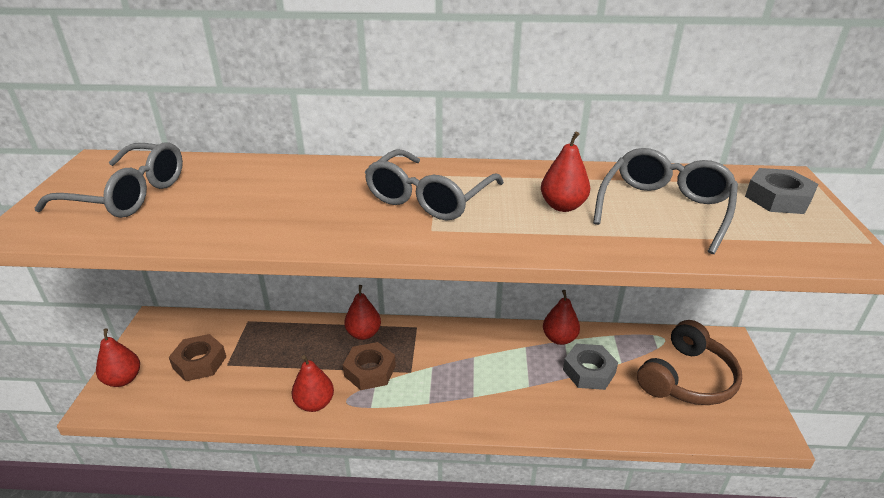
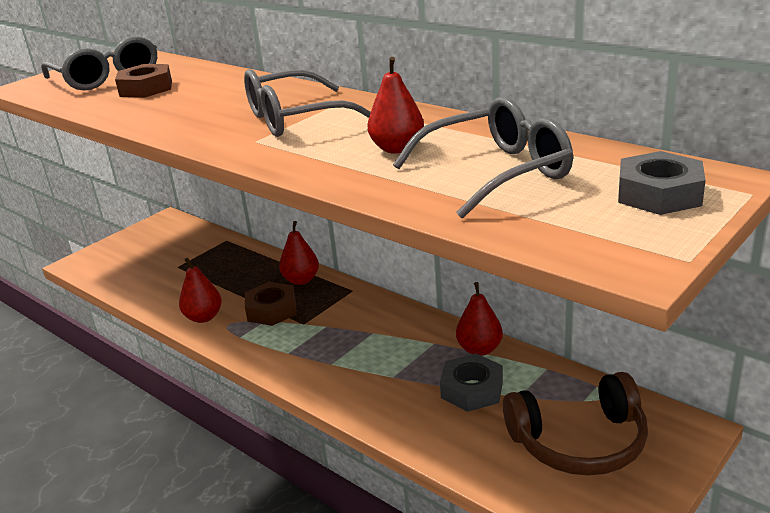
camera: 40 degrees right, 5 degrees down
red pear [96,329,140,387] -> none
brown nut [169,334,226,381] -> brown nut moved to [115,64,172,98]

